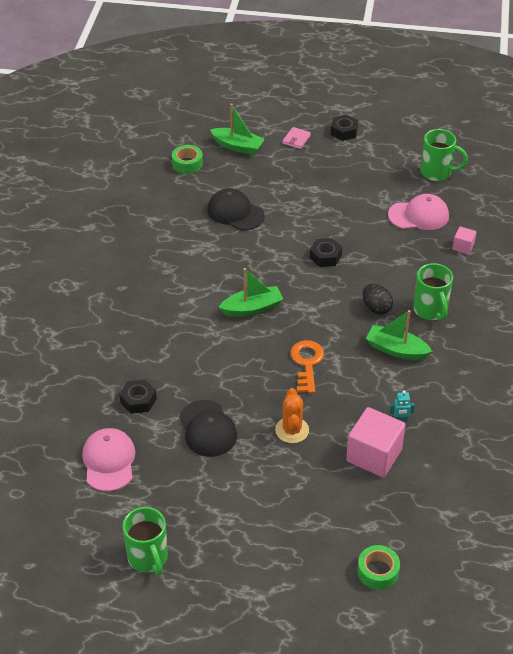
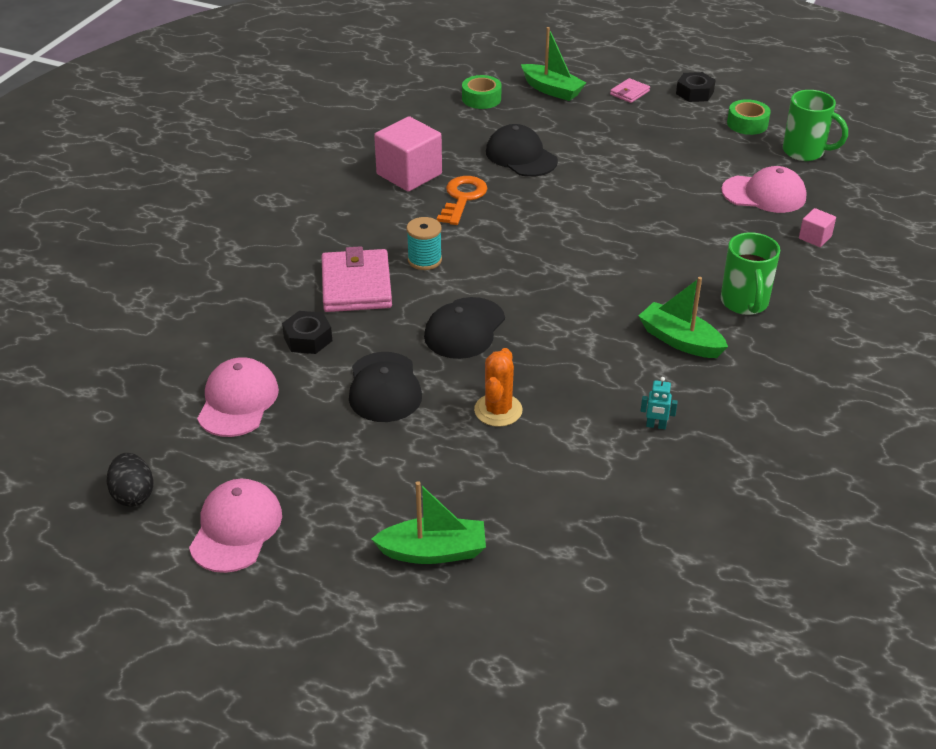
camera: 15 degrees right, 5 degrees down
green mug [123,507,168,575] -> pink cap [189,479,282,573]
green boat [219,268,283,317] -> green boat moved to [371,481,486,564]
orange key [290,340,324,393] -> orange key moved to [437,176,488,225]
black nut [310,238,342,267] -> none
pink cube [346,407,406,477] -> pink cube moved to [374,116,442,192]
green tape [357,545,400,590] -> green tape moved to [727,99,771,135]
black egg [363,284,393,315] -> black egg moved to [107,453,154,507]
none -> pink wallet [322,246,392,312]
none -> turquoise spool [406,217,442,270]
none -> black cap [424,297,505,359]

